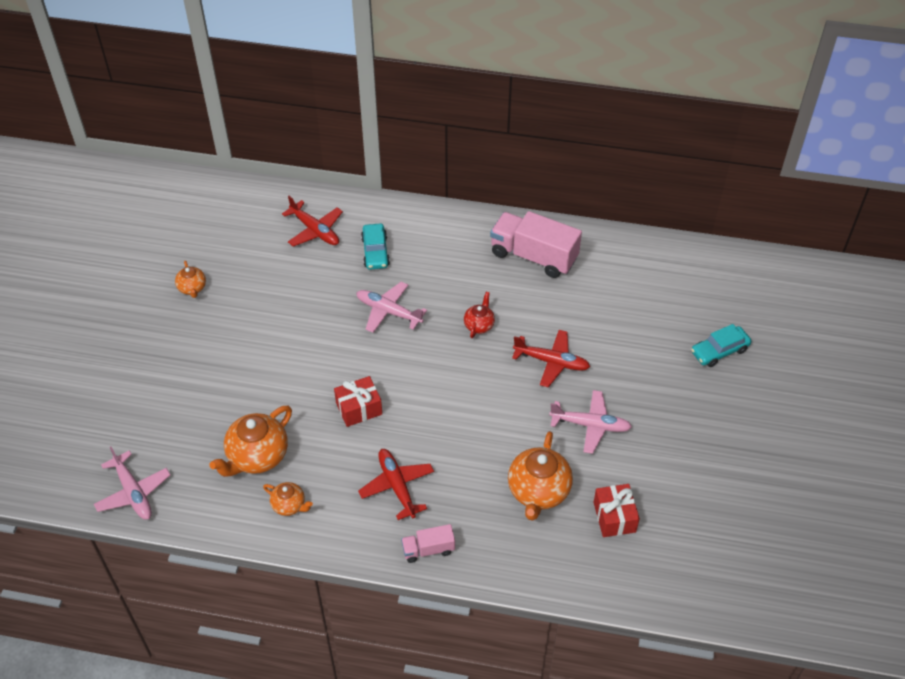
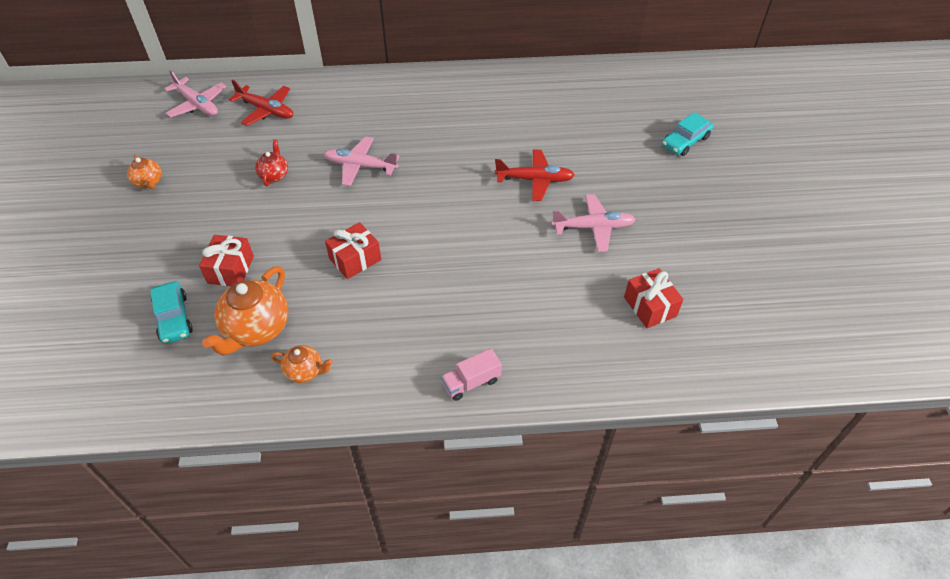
camera: 15 degrees left, 0 degrees up
pink plane [94,447,170,520] -> pink plane moved to [164,70,226,117]
red plane [358,449,434,520] -> none
turquoise car [361,224,390,270] -> turquoise car moved to [150,281,193,344]
red teapot [464,292,495,338] -> red teapot moved to [255,139,288,186]
pink truck [490,211,582,278] -> none
orange teapot [508,431,573,521] -> none
none -> red gift [199,235,254,286]

